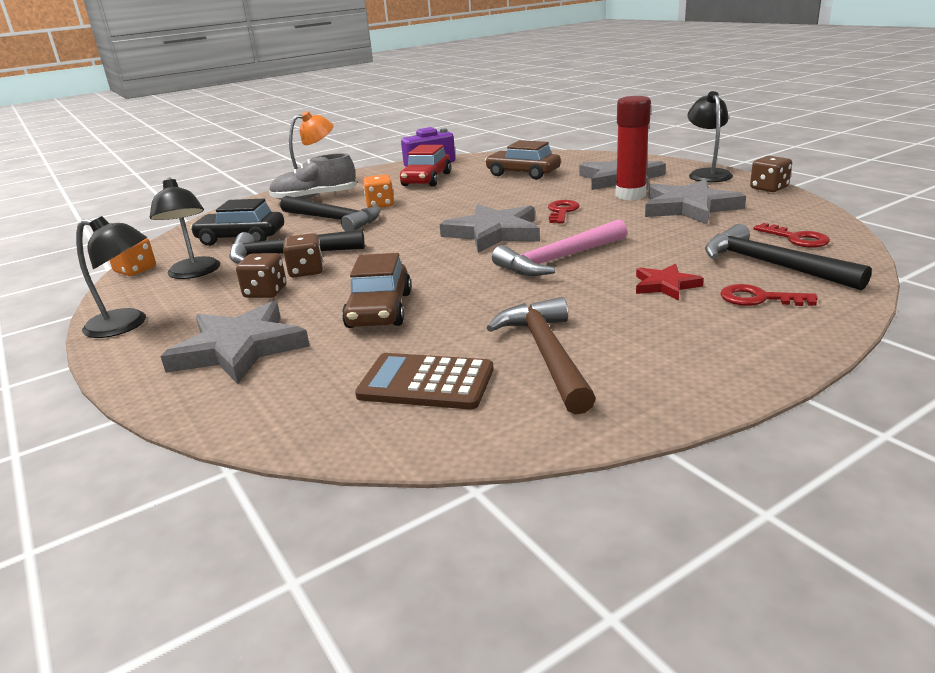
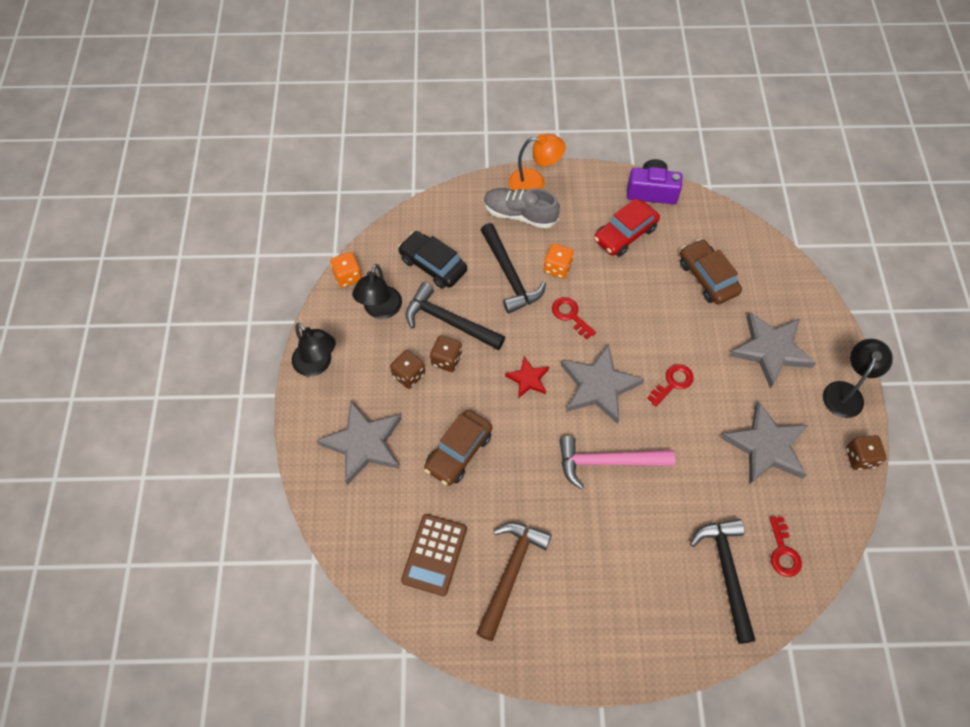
camera: 30 degrees right, 35 degrees up
brown calculator [355,353,494,409] -> brown calculator turned 120 degrees counterclockwise [401,514,467,596]
red glue stick [615,96,651,200] -> none
red star [636,264,704,300] -> red star moved to [505,356,549,398]
red key [720,284,818,306] -> red key moved to [552,297,596,339]

